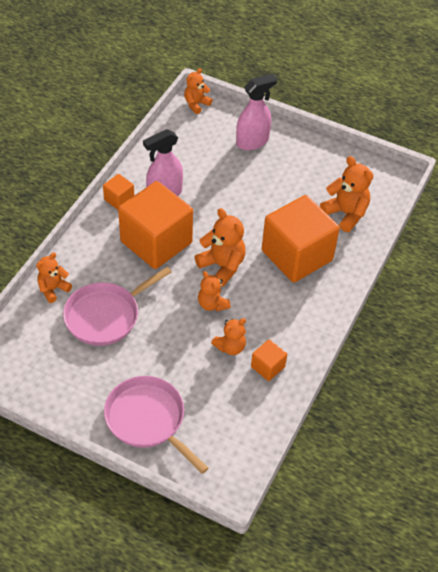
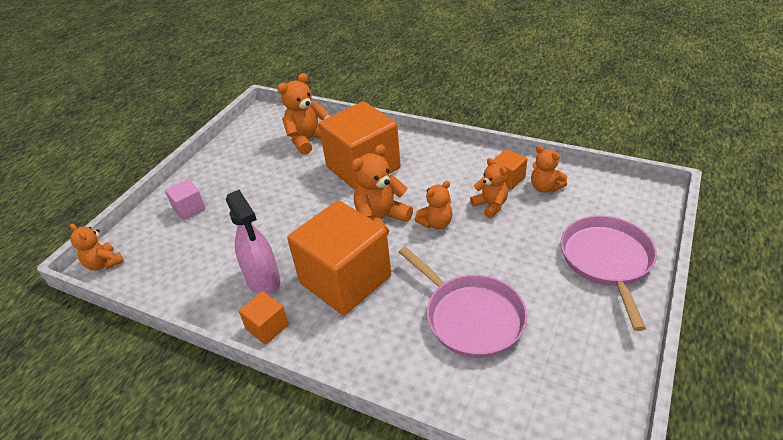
camera: 85 degrees left, 10 degrees down
orange teddy bear [36,253,72,303] -> orange teddy bear moved to [531,145,567,193]
pink pan [104,376,209,474] -> pink pan turned 135 degrees clockwise [561,216,657,331]
pink spray bottle [236,74,277,150] -> pink cube [165,179,206,220]

